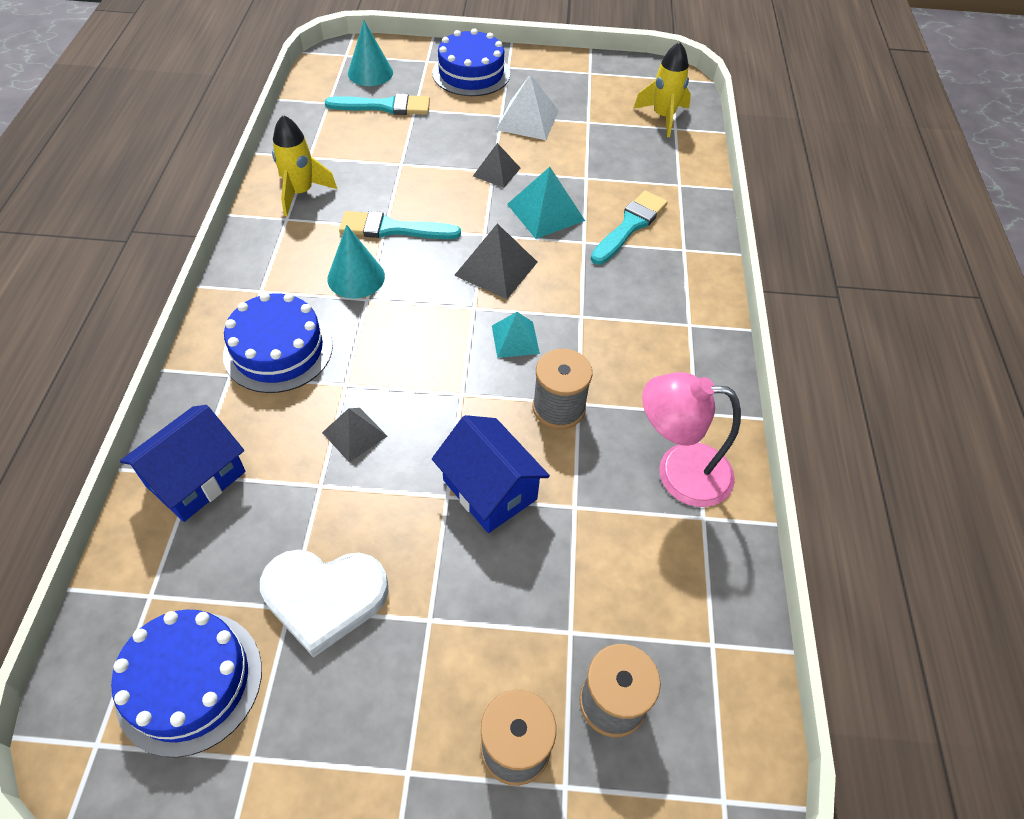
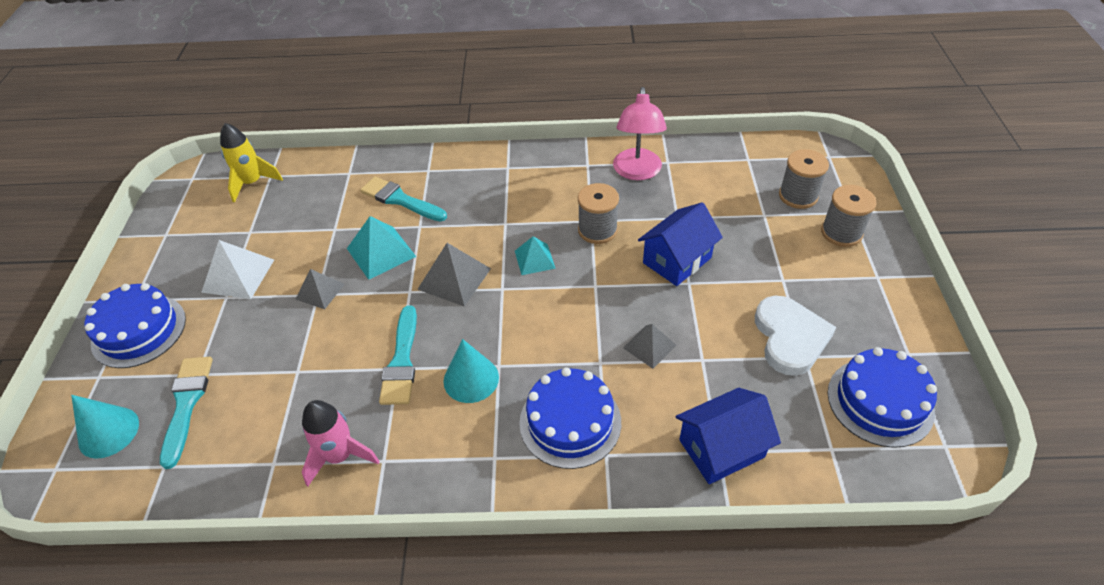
camera: 90 degrees left, 5 degrees down
blue house [120,405,246,522] -> blue house turned 60 degrees counterclockwise [675,388,781,484]
yellow rocket [272,115,337,216] -> pink rocket [302,400,380,486]

